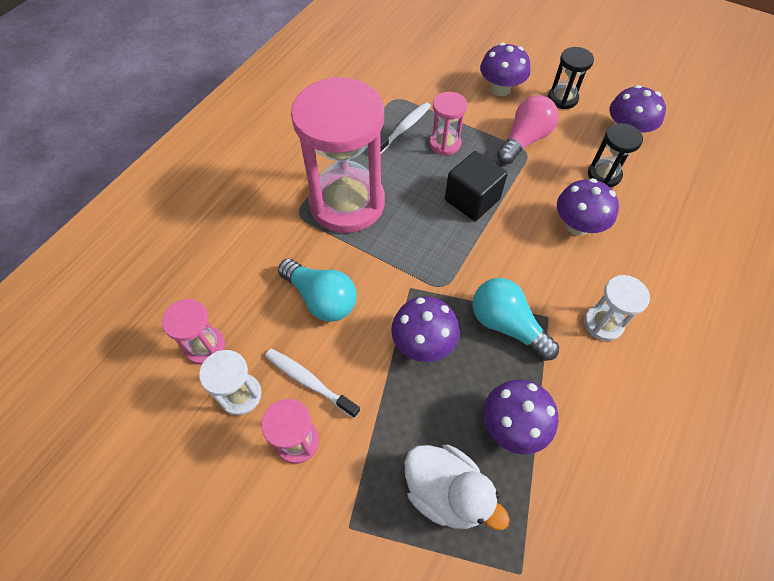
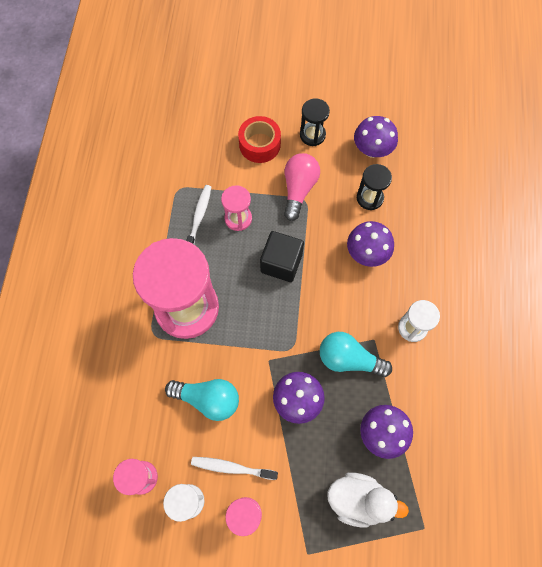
camera: 25 degrees left, 10 degrees up
purple mushroom [480,43,530,96] -> red tape [238,116,281,163]

